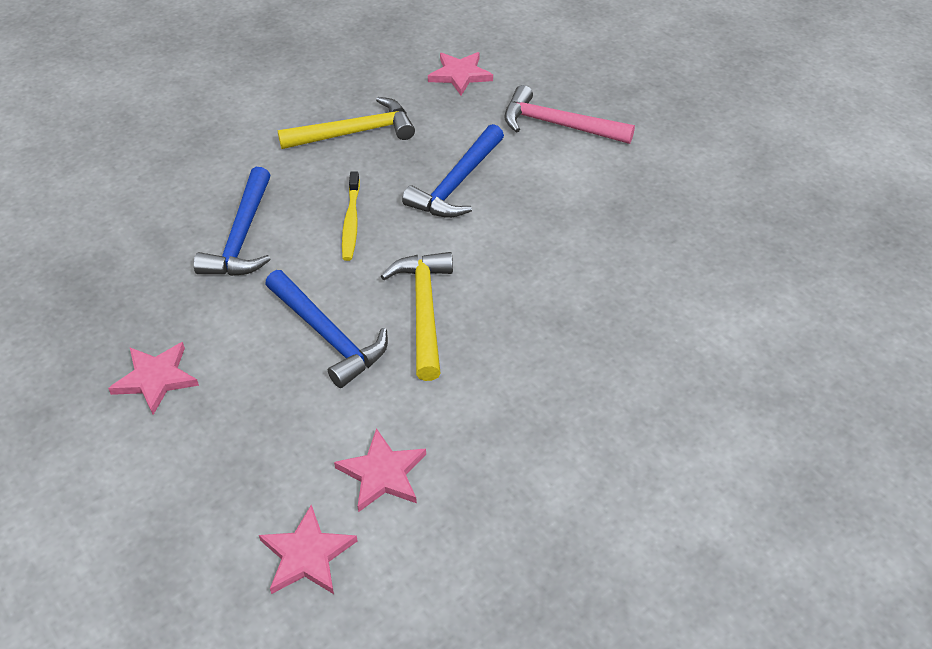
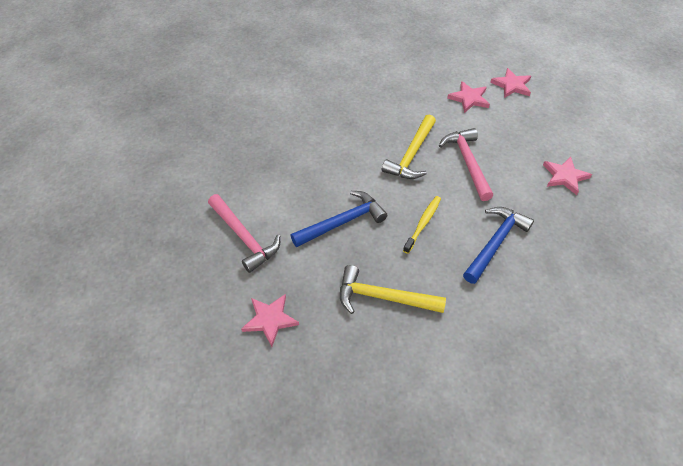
camera: 150 degrees left, 5 degrees up
blue hammer [265,270,388,388] -> pink hammer [439,128,493,201]

